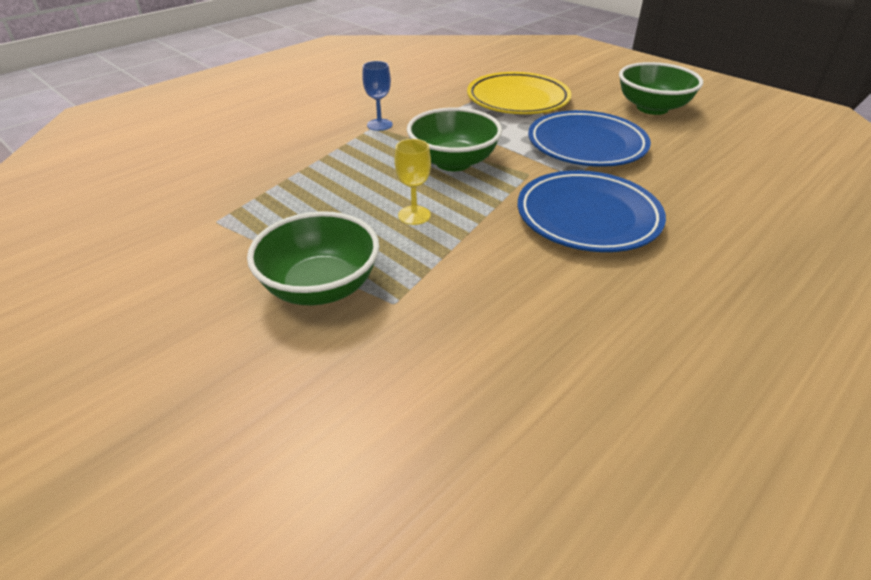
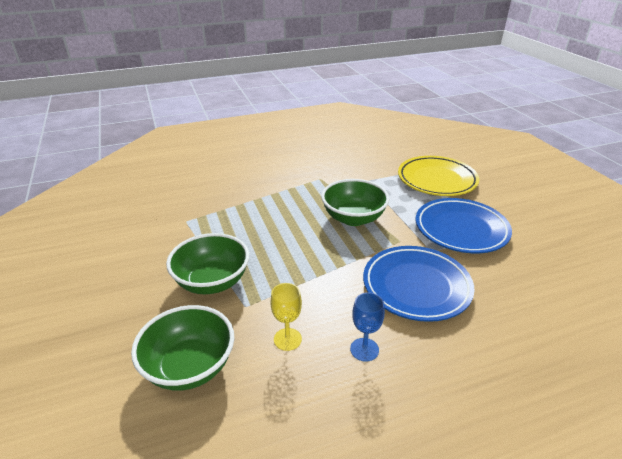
camera: 25 degrees right, 5 degrees down
blue goblet [362,61,393,131] -> blue goblet moved to [350,292,385,362]
yellow goblet [395,139,431,225] -> yellow goblet moved to [270,283,302,351]
green bowl [619,62,703,115] -> green bowl moved to [131,305,235,391]

